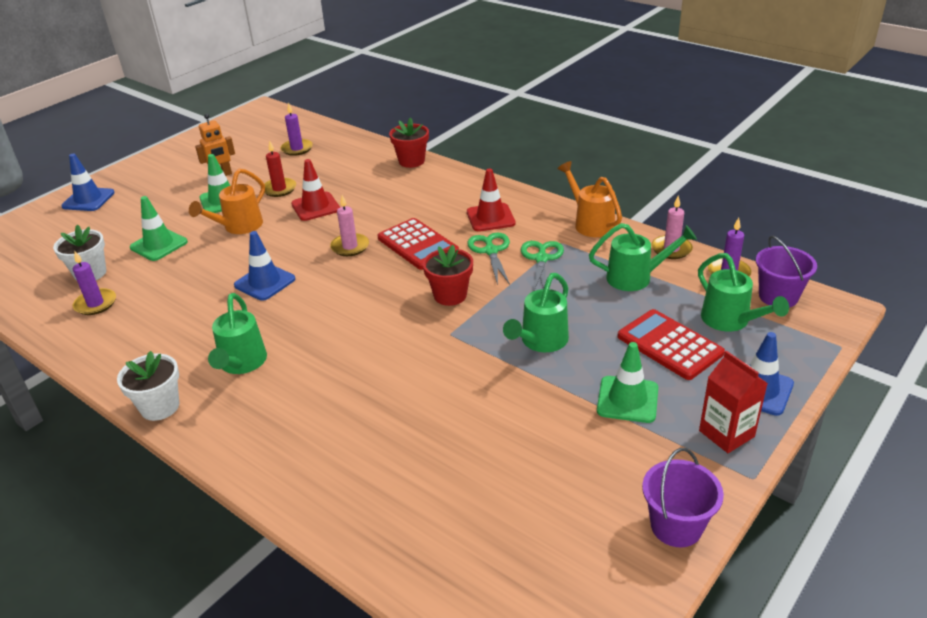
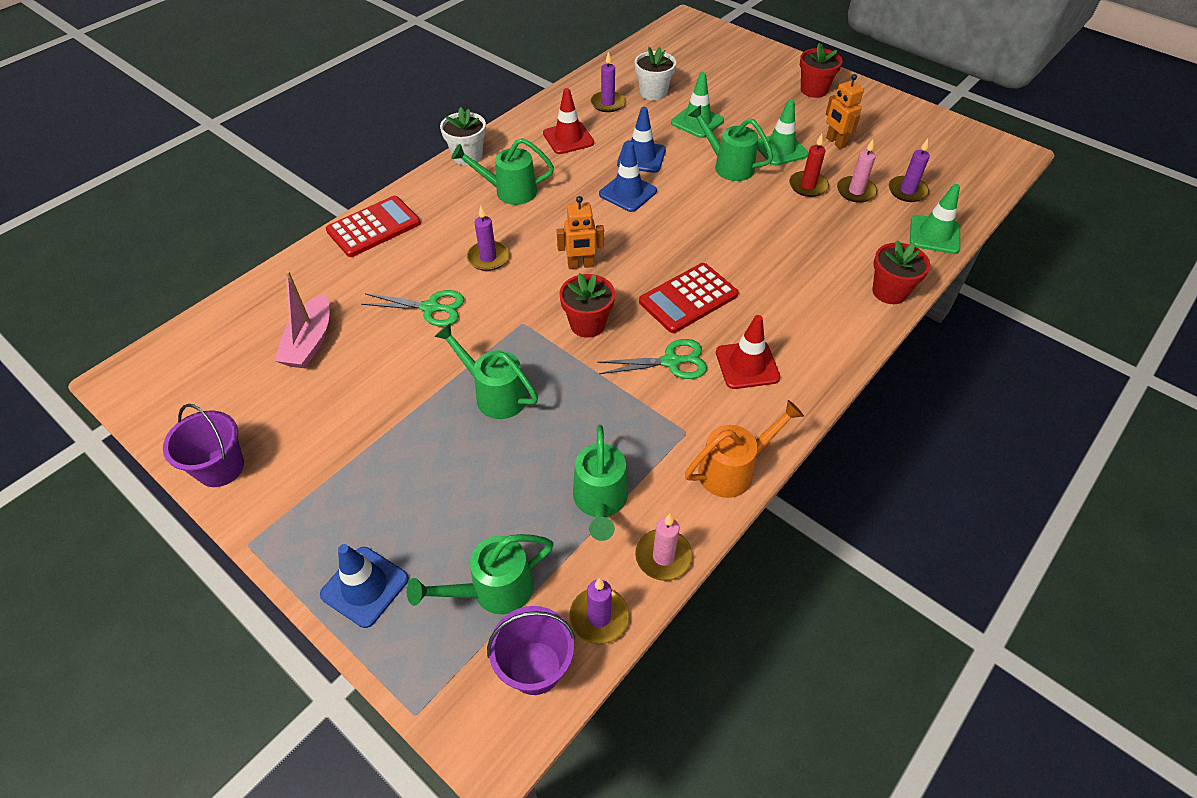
camera: 90 degrees right, 15 degrees up
blue traffic cone [61,154,115,211] -> blue traffic cone moved to [617,107,666,173]
orange watering can [189,169,265,234] -> green watering can [688,105,773,181]
red traffic cone [291,159,340,221] -> red traffic cone moved to [543,88,594,154]
pink candle [330,195,369,256] -> pink candle moved to [837,139,877,202]
green scissors [521,241,564,291] -> green scissors moved to [361,290,465,327]
green traffic cone [597,342,658,423] -> green traffic cone moved to [910,184,960,254]
red calculator [617,309,725,380] -> red calculator moved to [326,196,421,257]
red carton [699,350,768,453] -> none
none -> pink boat [275,271,329,368]
none -> purple candle [467,205,509,271]
none -> orange robot [557,196,604,269]
none -> red flower pot [800,43,843,98]

